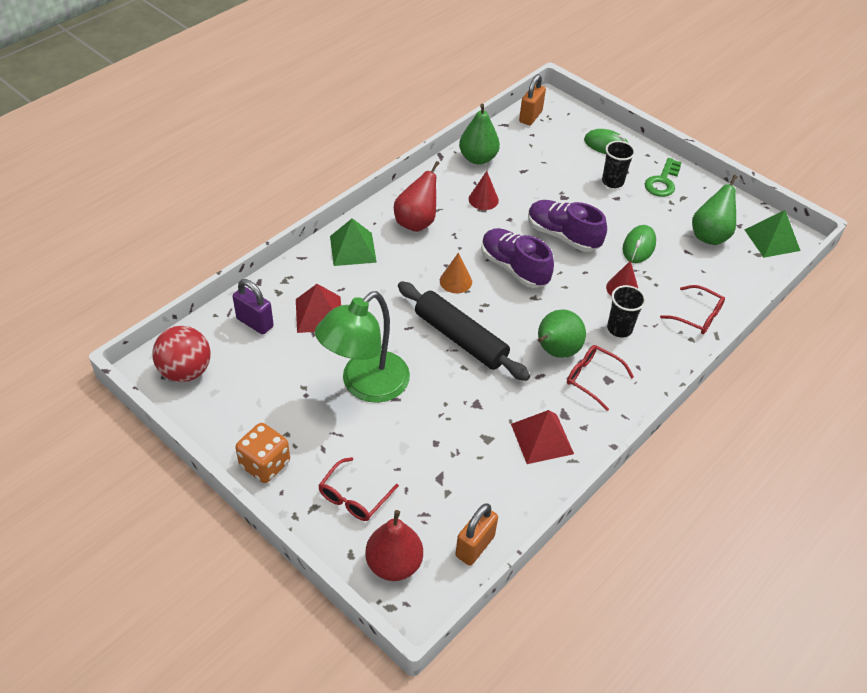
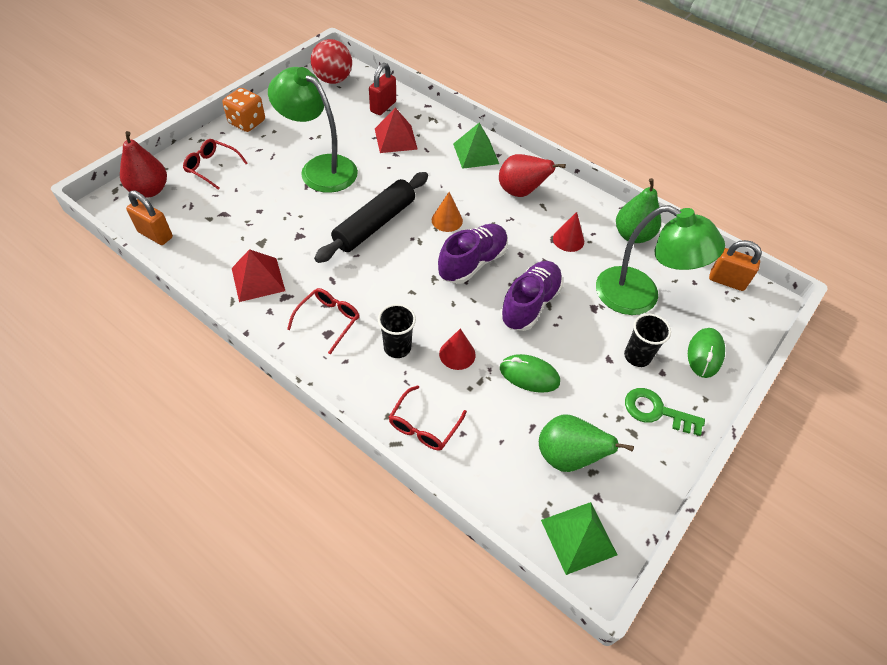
camera: 85 degrees right, 5 degrees up
purple padlock [233,279,274,334] -> red padlock [369,63,396,115]
green pear [538,309,586,358] -> none
none -> green lamp [596,205,725,315]

